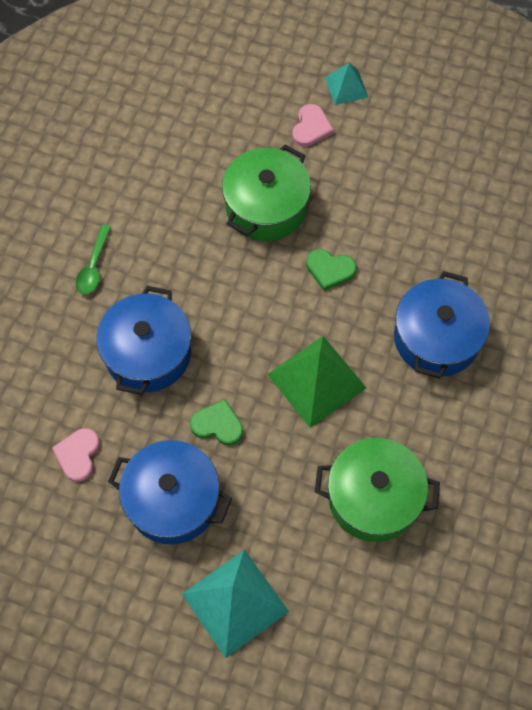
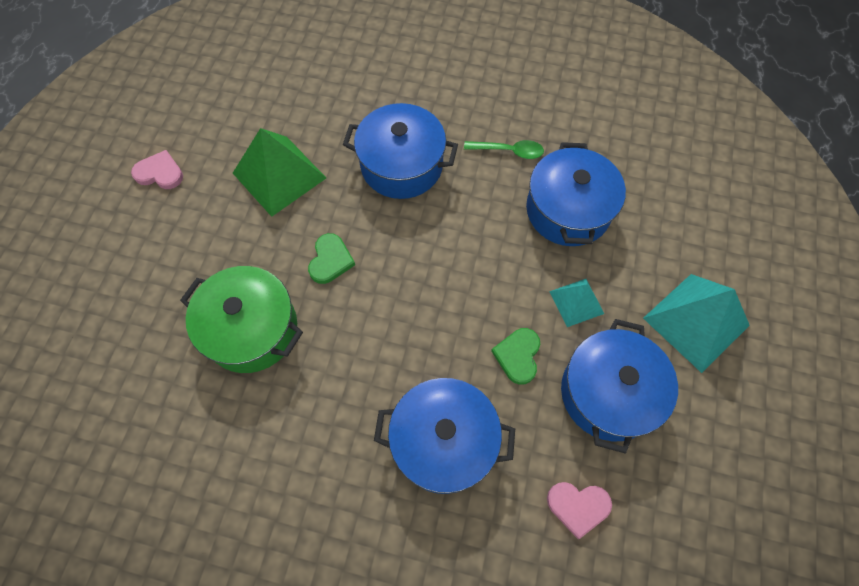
camera: 95 degrees left, 0 degrees up
green spoon [76,225,111,294] -> green spoon moved to [464,140,544,159]
green pyramid [267,336,366,428] -> green pyramid moved to [233,128,326,217]
pink heart [292,104,334,147] -> pink heart moved to [131,150,183,189]
green pot [315,438,440,542] -> blue pot [526,142,626,246]
turquoise pyramid [325,63,368,105] -> turquoise pyramid moved to [549,279,604,327]

